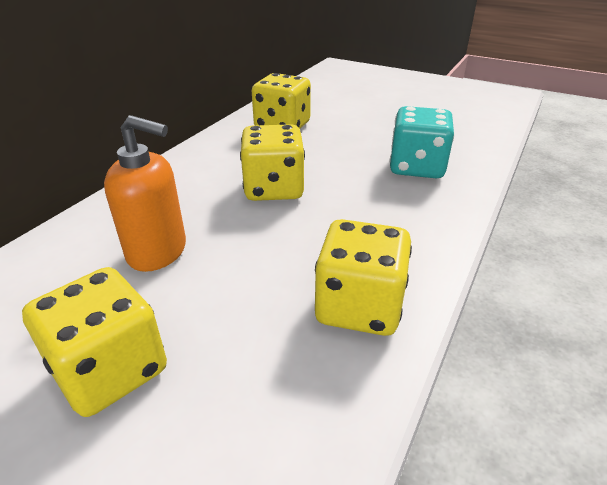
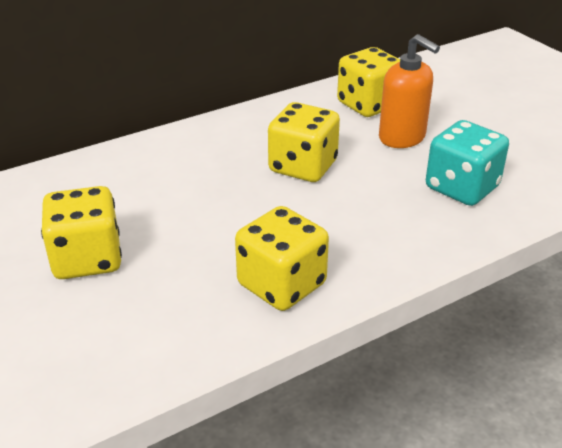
camera: 30 degrees right, 0 degrees up
orange soap dispenser [104,115,186,272] -> orange soap dispenser moved to [379,34,440,148]

